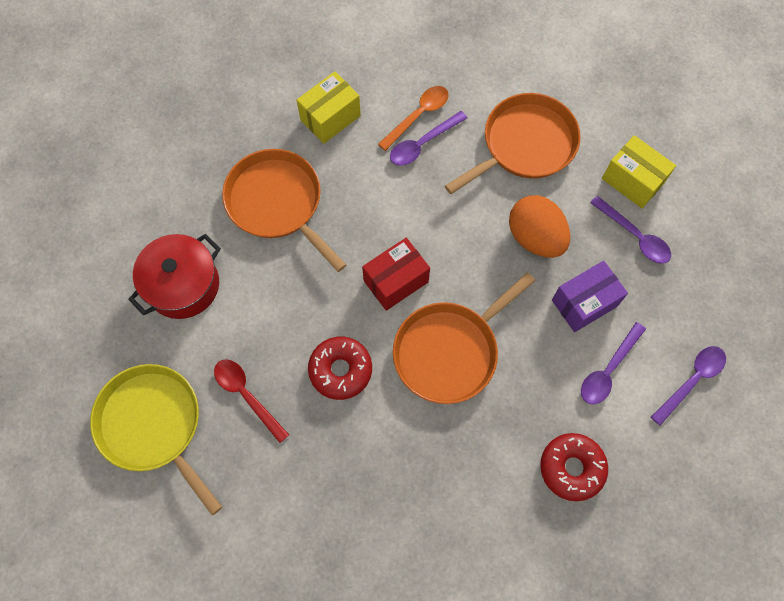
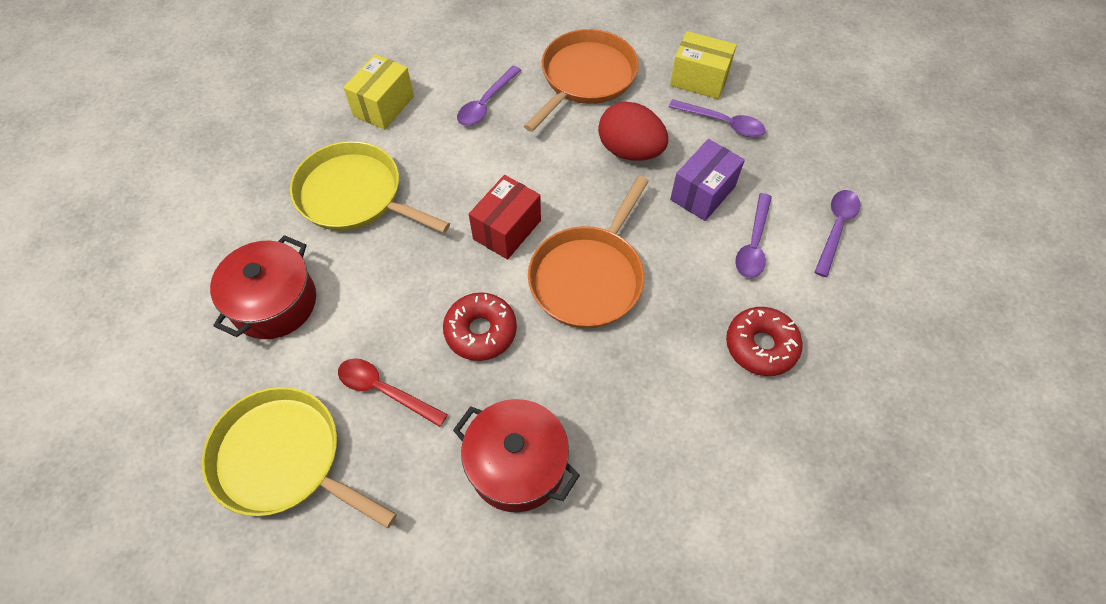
camera: 20 degrees left, 10 degrees down
orange pan [222,149,346,272] -> yellow pan [290,141,450,233]
orange spoon [378,86,449,151] -> none
orange egg [509,195,570,258] -> red egg [598,102,668,161]
none -> red pot [453,399,580,512]

